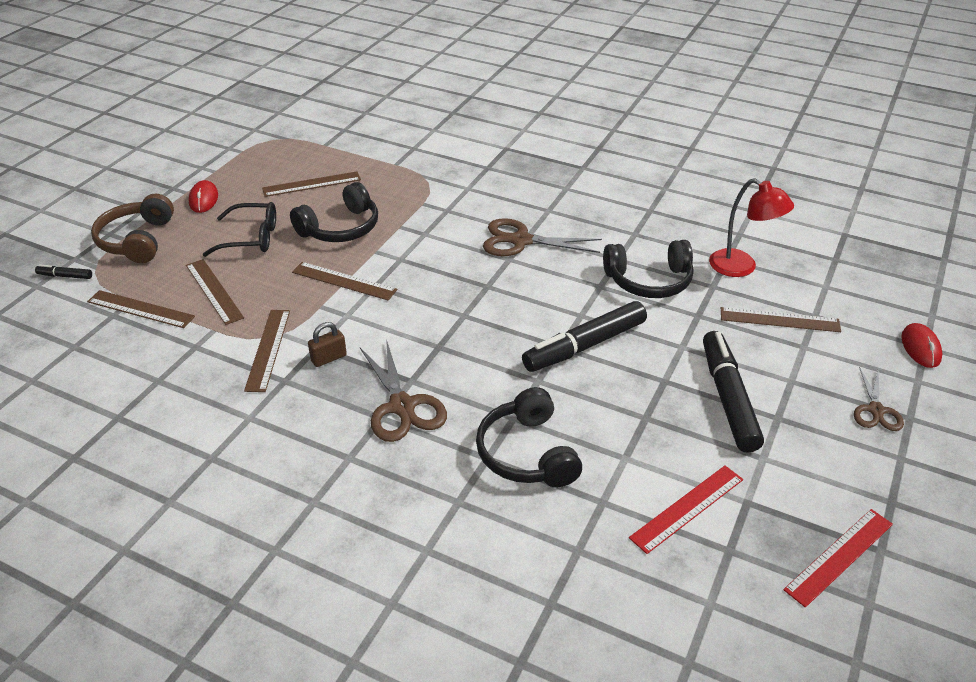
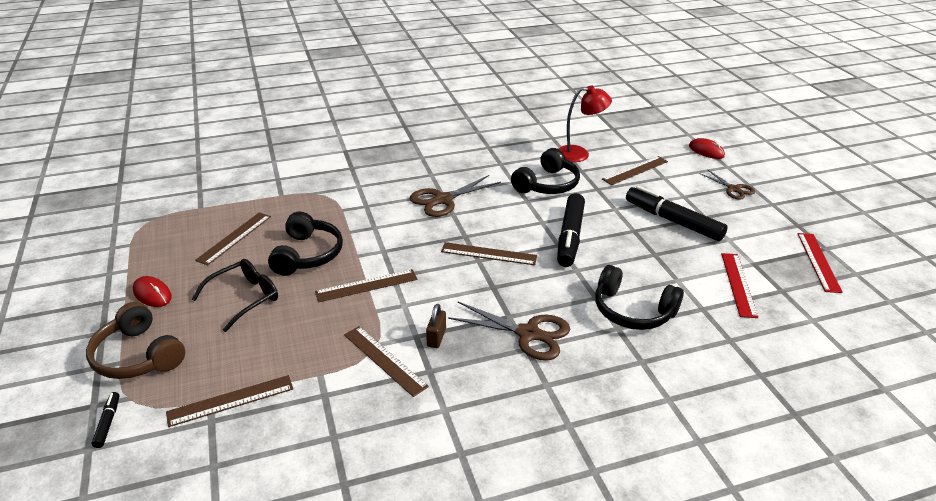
camera: 45 degrees left, 5 degrees down
black marker [35,264,92,279] -> black marker turned 120 degrees clockwise [91,392,120,448]
brown ruler [186,259,244,325] -> brown ruler moved to [441,242,537,265]

